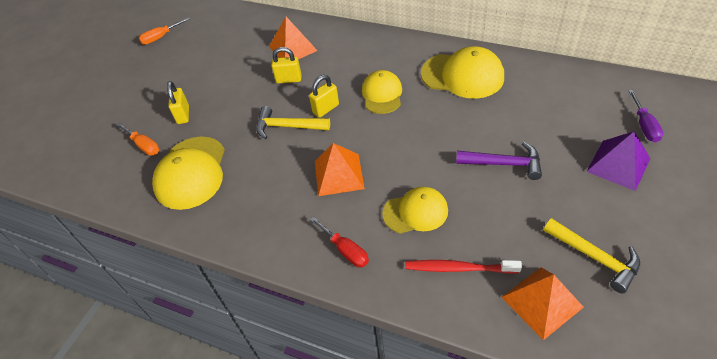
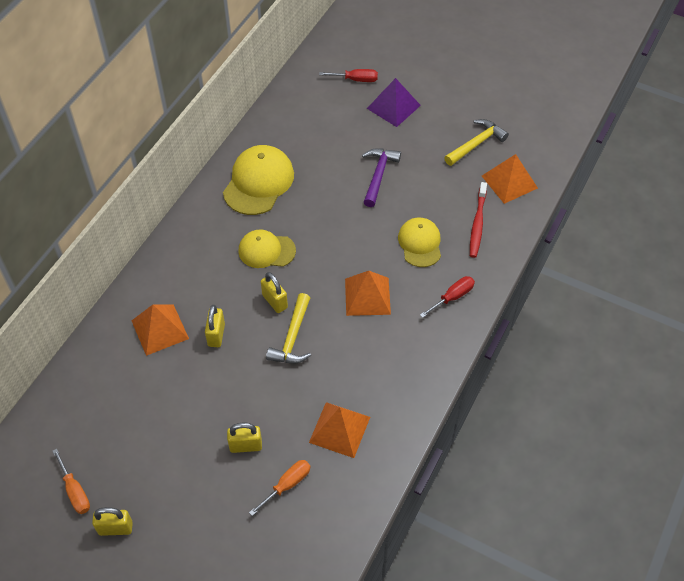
camera: 90 degrees left, 5 degrees up
yellow cap [152,136,225,210] -> orange pyramid [309,402,370,458]
purple screwdriver [629,90,663,142] -> red screwdriver [319,69,378,82]
none -> yellow padlock [92,507,133,536]

